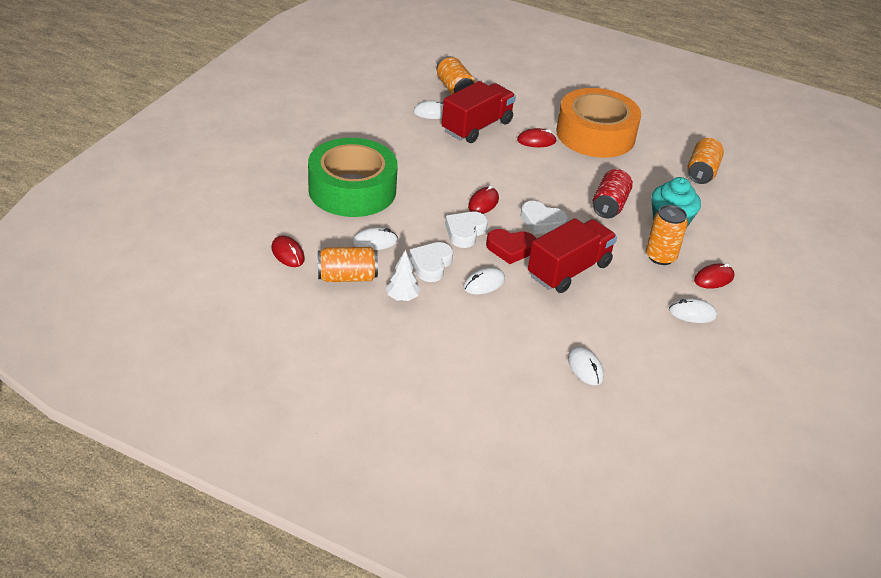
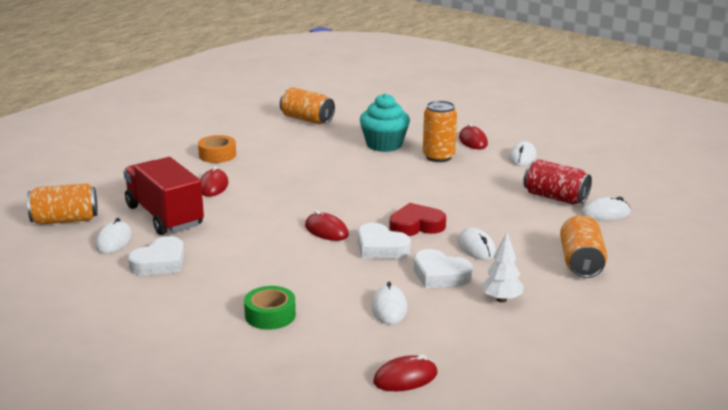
camera: 75 degrees left, 15 degrees down
green tape [308,138,398,217] -> green tape [244,286,296,330], size x0.41
orange can [318,247,378,282] -> orange can moved to [560,215,607,278]
red heart [486,229,536,264] -> red heart turned 120 degrees counterclockwise [389,203,446,236]
white heart [520,201,568,235] -> white heart moved to [128,236,184,275]
red truck [528,218,617,293] -> none
orange tape [556,88,641,158] -> orange tape [198,135,236,163], size x0.41
red can [593,169,633,218] -> red can moved to [523,159,592,205]

